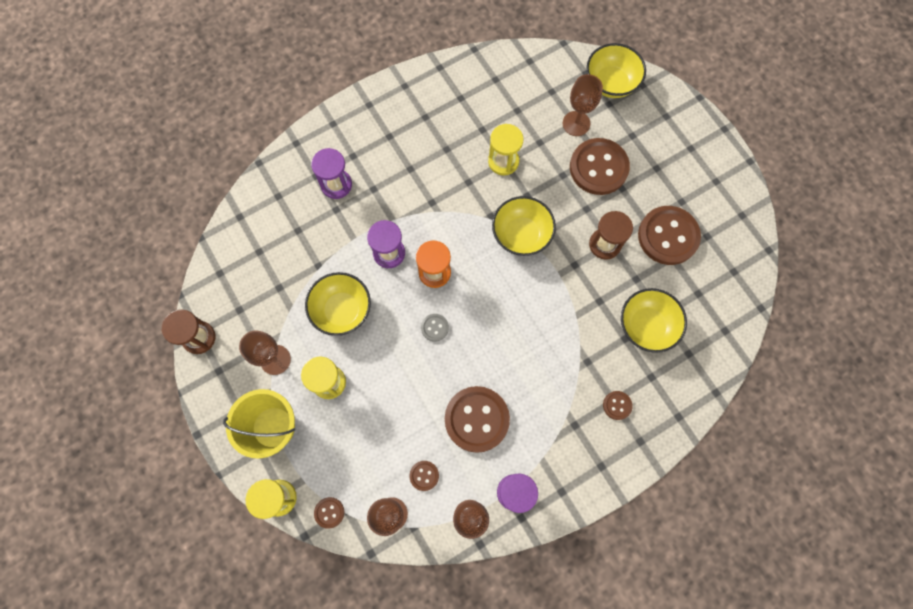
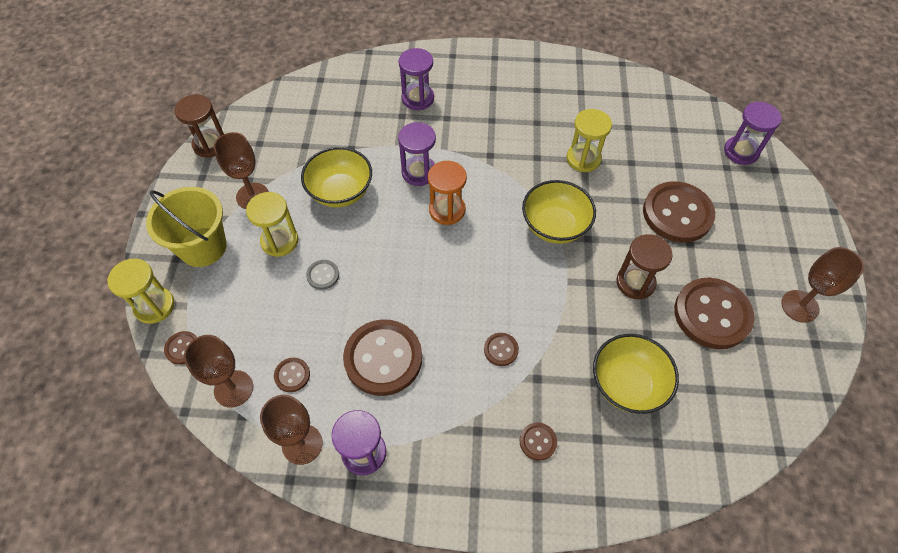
camera: 35 degrees right, 15 degrees down
grey button [421,314,449,342] -> grey button moved to [306,260,339,290]
brown goblet [563,74,603,136] -> brown goblet moved to [781,247,864,323]
yellow bowl [587,43,646,98] -> purple hourglass [724,102,782,165]
none -> brown button [484,333,519,366]

